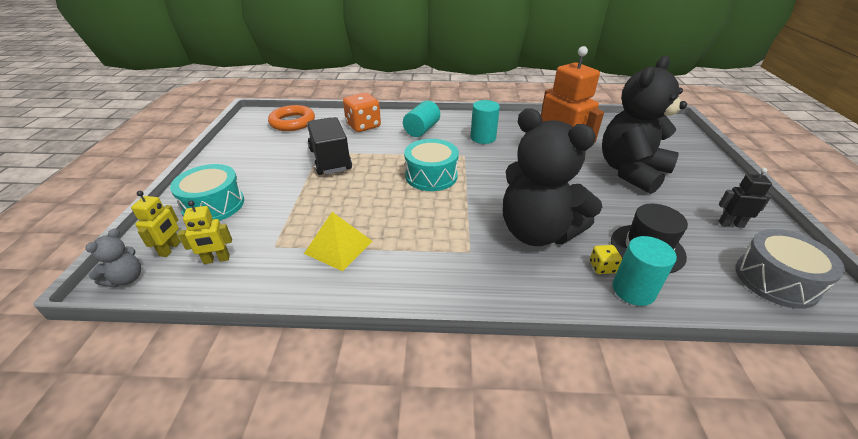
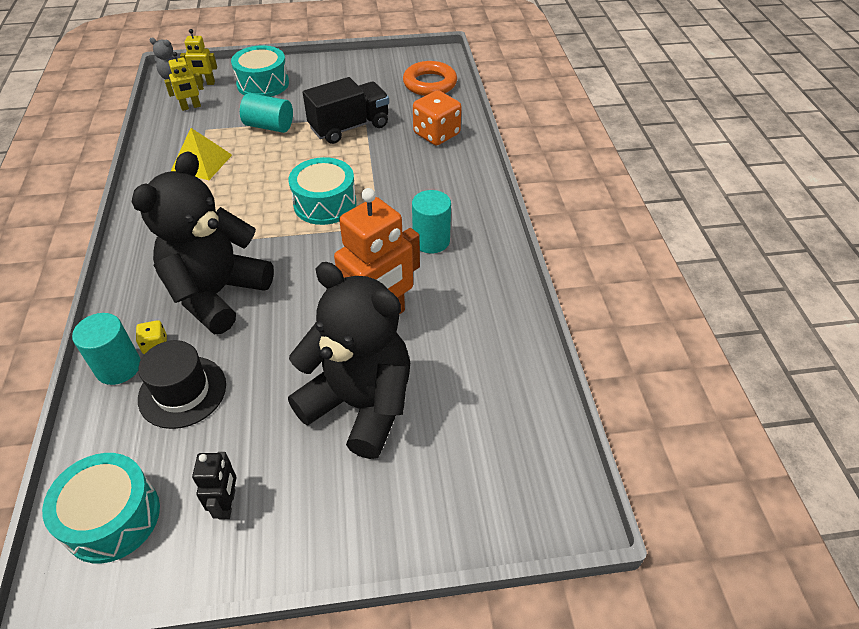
camera: 80 degrees right, 10 degrees up
yellow robot [178,200,232,264] -> yellow robot turned 90 degrees counterclockwise [164,52,204,111]
turquoise cylinder [403,100,440,137] -> turquoise cylinder moved to [240,93,293,133]
grey drum [735,229,845,309] -> turquoise drum [42,453,160,564]

